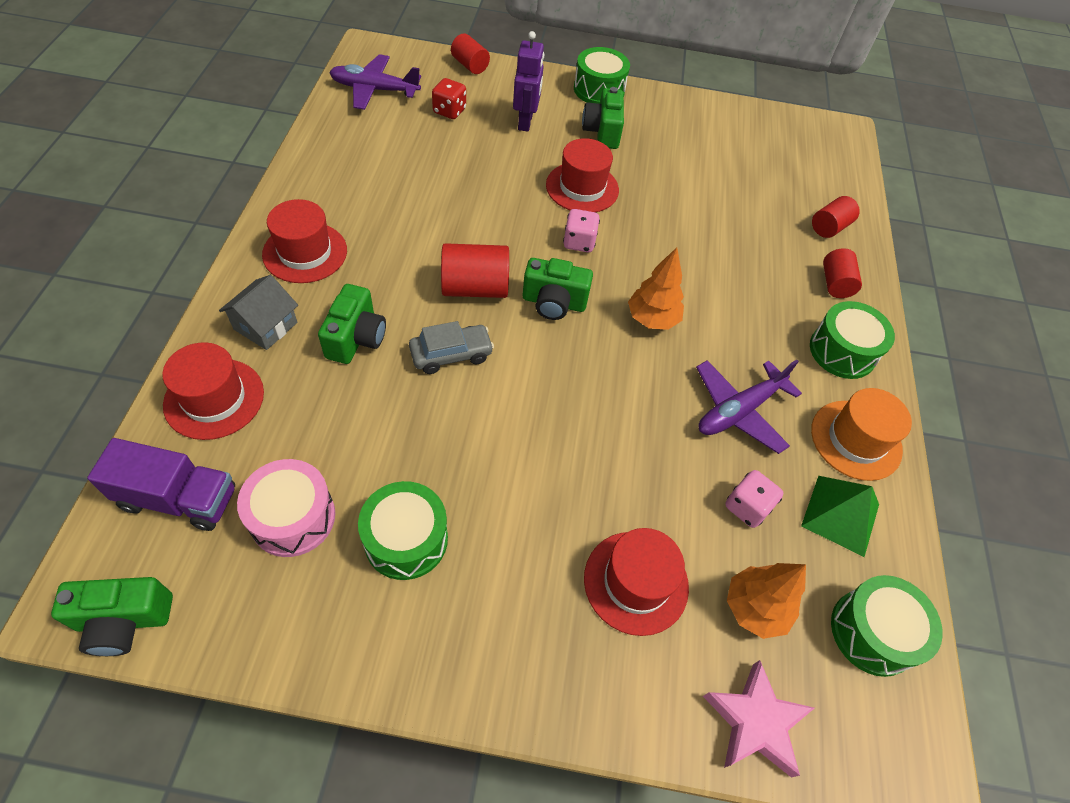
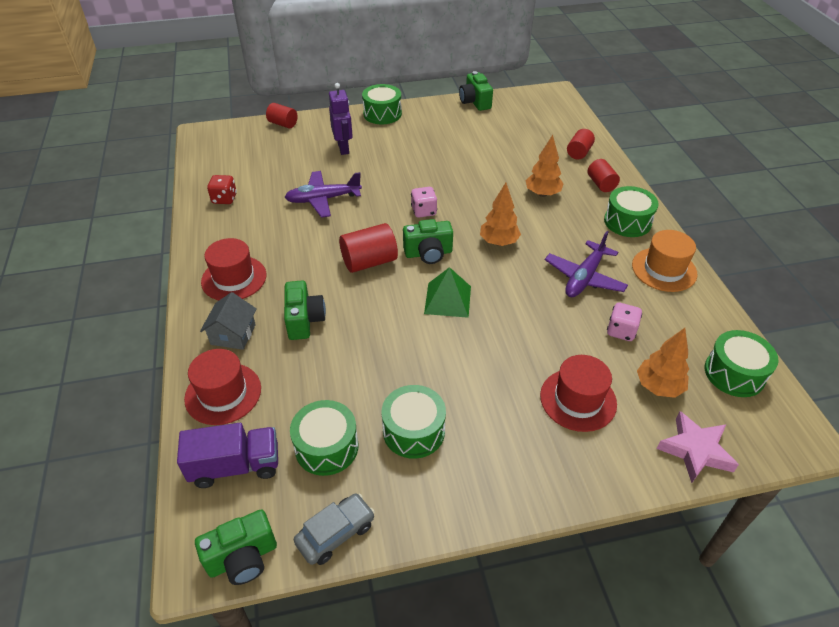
camera: 15 degrees left, 10 degrees down
pink drum [237,459,335,557] -> green drum [290,400,358,476]
purple plane [329,54,421,110] -> purple plane moved to [284,171,362,218]
grey car [409,321,494,374] -> grey car moved to [294,493,375,565]
red dice [432,78,466,119] -> red dice moved to [207,175,237,204]
red hat [546,138,619,212] -> none
green camera [582,87,624,149] -> green camera moved to [459,71,493,111]
green pyramid [801,476,879,557] -> green pyramid moved to [424,267,471,318]
none -> orange tree [525,135,564,197]

